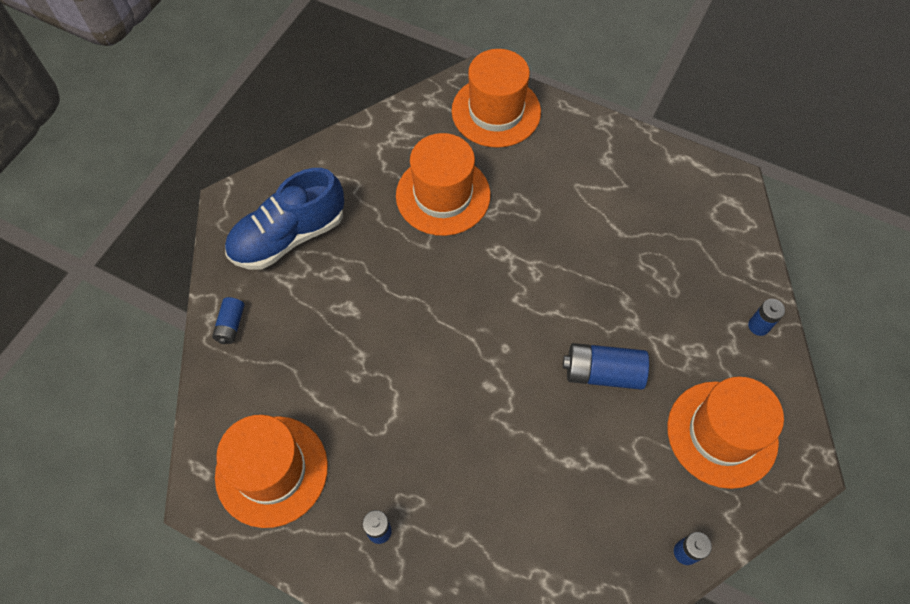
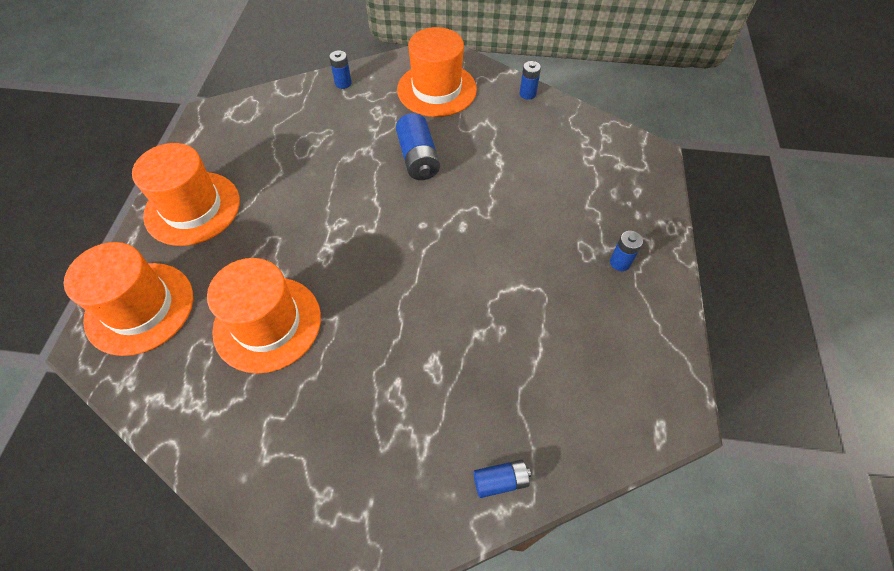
camera: 110 degrees left, 5 degrees down
orange hat [215,415,328,528] -> orange hat moved to [132,143,240,246]
blue shoe [225,168,344,270] -> none

